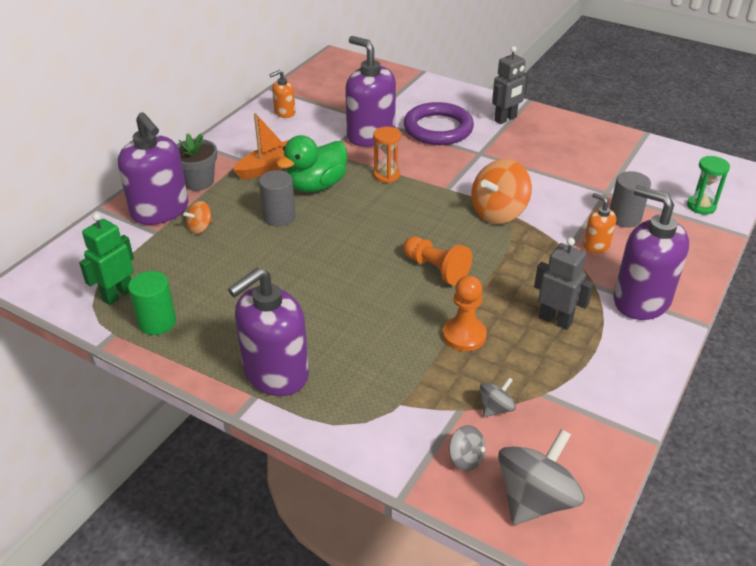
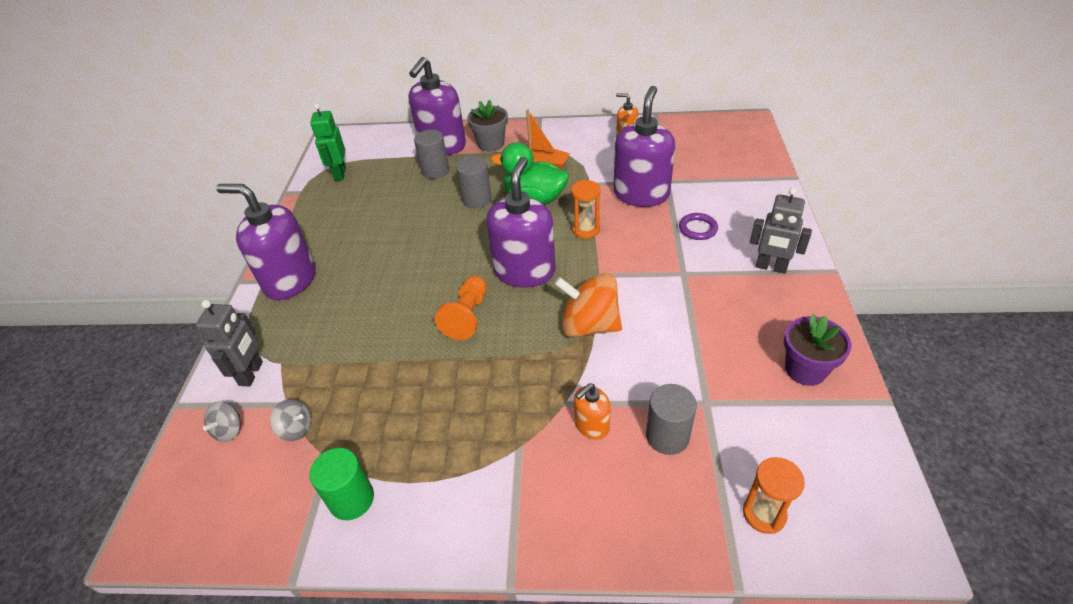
camera: 65 degrees right, 5 degrees up
green robot [79,213,134,305] -> green robot turned 105 degrees counterclockwise [310,103,346,181]
green cylinder [128,271,176,335] -> green cylinder moved to [309,448,374,520]
orange spinning top [183,201,212,234] -> grey cylinder [414,130,449,179]
purple ring [404,102,474,145] -> purple ring [679,213,718,240], size x0.48
orange pawn [443,275,487,351] -> none
grey spinning top [498,429,584,525] -> none
grey robot [534,238,594,330] -> grey robot moved to [196,300,263,386]
orange soap dispenser [583,193,616,254] -> orange soap dispenser turned 150 degrees counterclockwise [574,383,611,440]
purple soap dispenser [613,185,689,320] -> purple soap dispenser moved to [486,157,556,288]
green hourglass [687,156,730,215] -> orange hourglass [743,457,805,534]
none -> purple flower pot [784,314,851,386]

